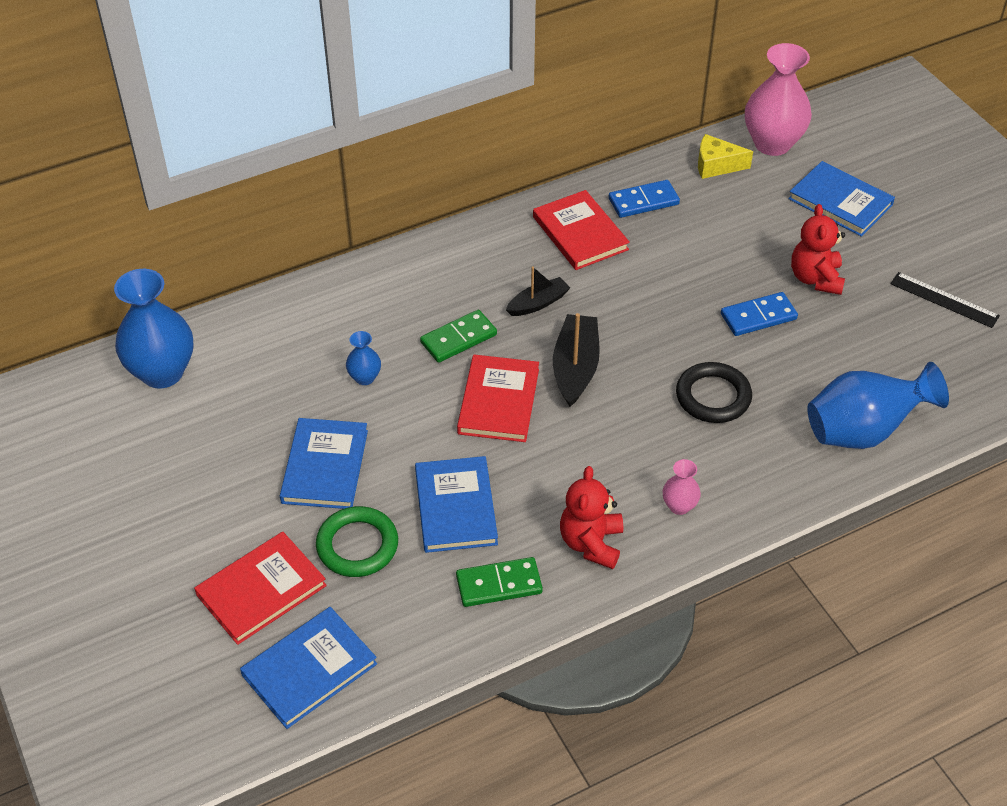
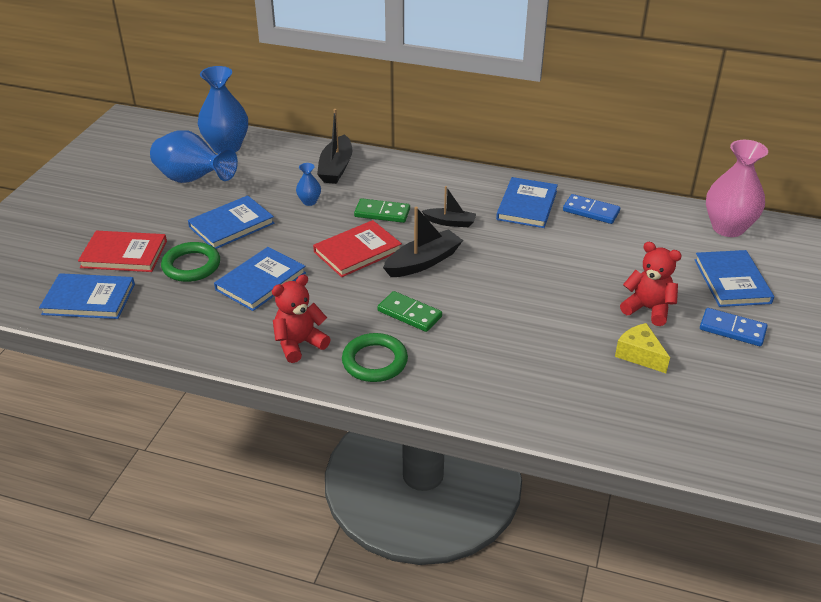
camera: 45 degrees right, 10 degrees down
green domino [456,557,543,607] -> green domino moved to [377,291,442,332]
red book [533,190,630,270] -> blue book [496,177,558,228]
pink vase [663,459,701,515] -> green ring [342,333,408,382]
black ring [676,362,752,423] -> none
yellow cheese [698,134,753,179] -> yellow cheese moved to [615,323,670,373]
blue domino [721,292,798,336] -> blue domino moved to [700,308,767,346]
red teddy bear [791,204,845,295] -> red teddy bear turned 75 degrees clockwise [620,242,682,326]
blue vase [807,362,949,449] -> blue vase moved to [150,130,238,183]
black ruler [890,272,1000,328] -> none
none -> black boat [317,109,352,184]

